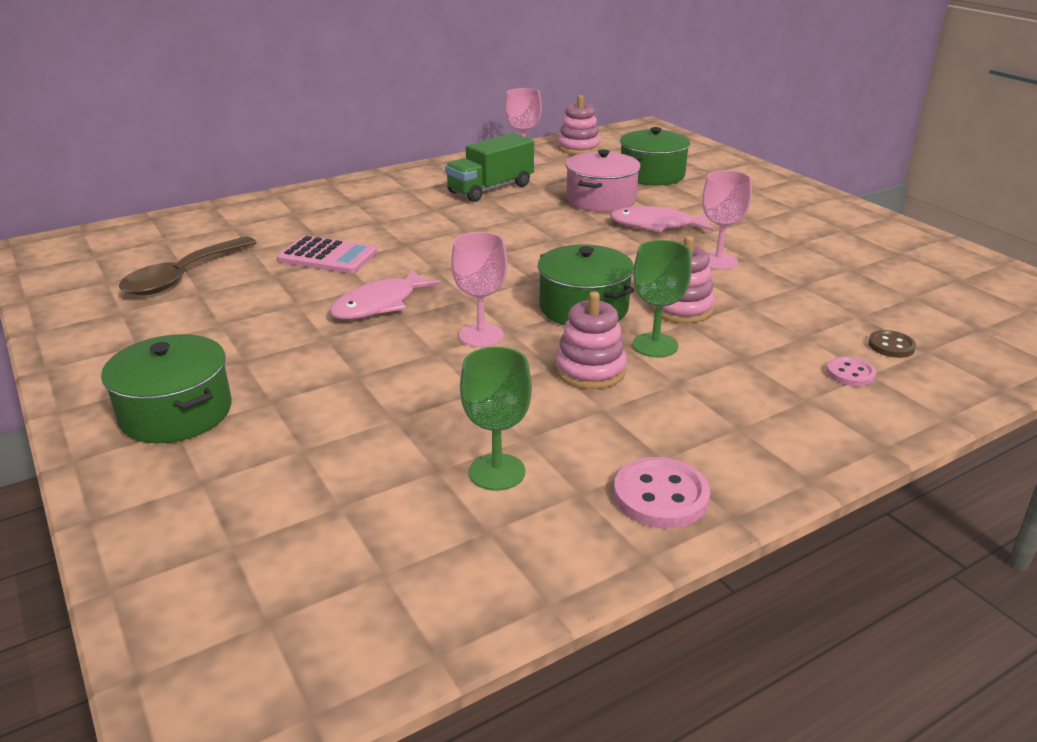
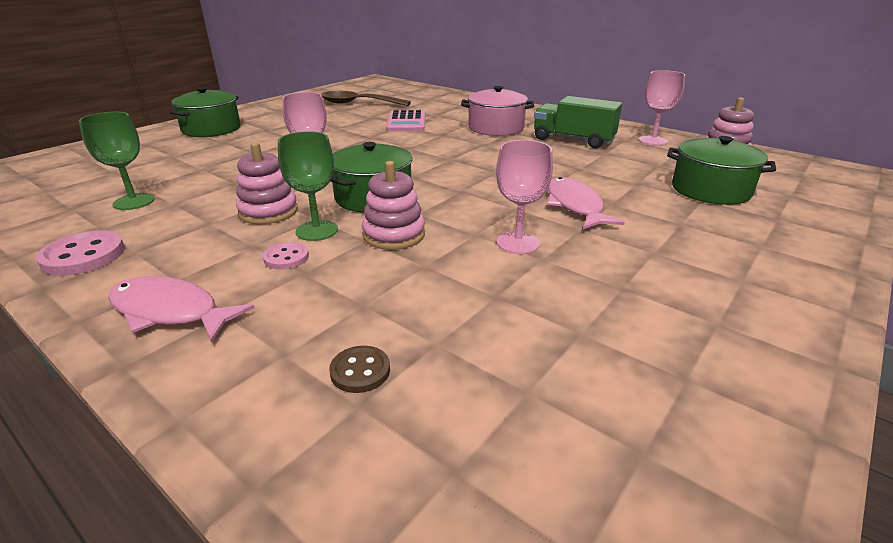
camera: 70 degrees right, 0 degrees up
pink fish [329,269,442,320] -> pink fish moved to [108,276,255,343]
pink pot [566,149,641,212] -> pink pot moved to [461,86,534,136]
pink button [826,356,876,386] -> pink button moved to [263,242,309,270]

